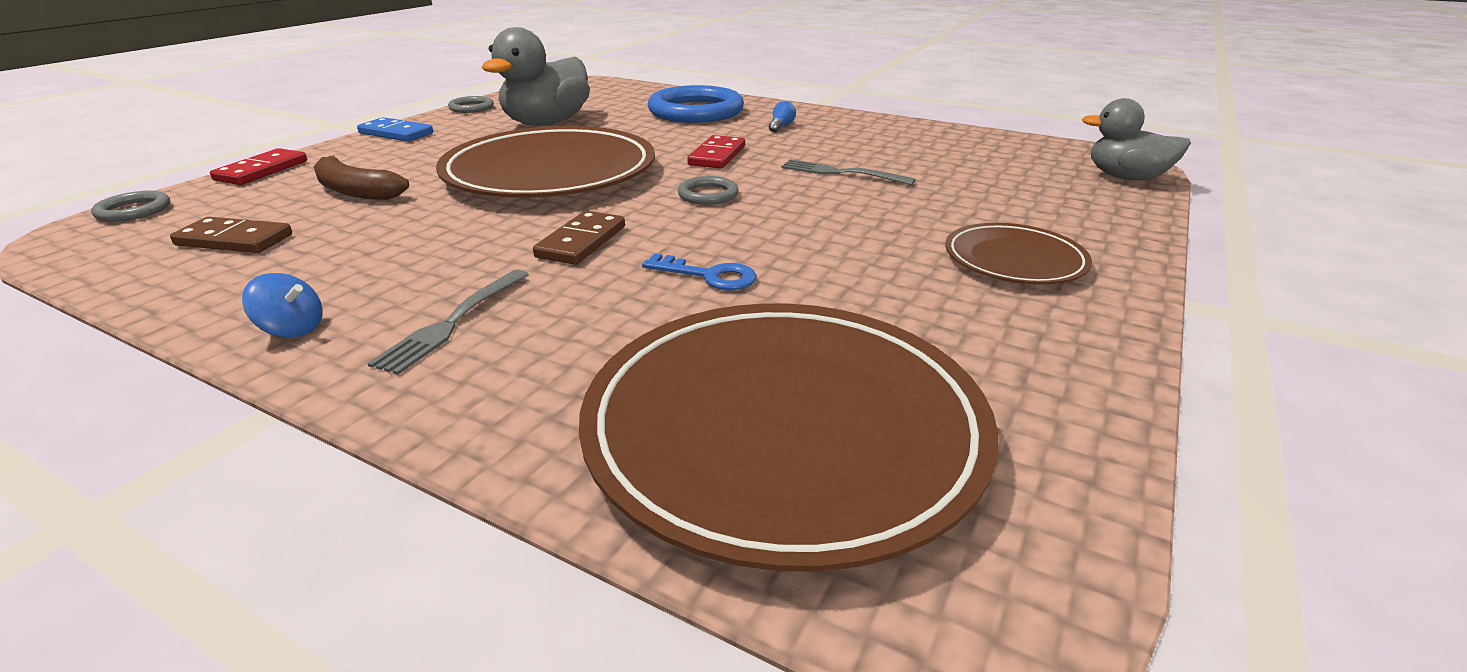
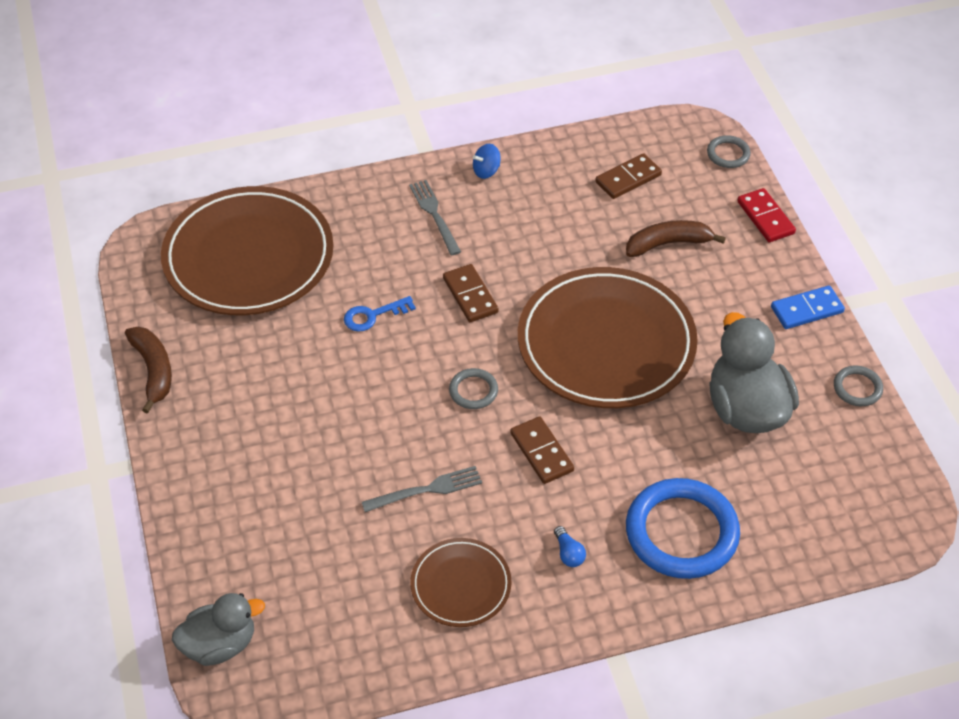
camera: 135 degrees right, 20 degrees up
red domino [687,135,745,169] -> brown domino [510,416,574,484]
brown plate [945,223,1092,284] -> brown plate moved to [410,538,512,627]
none -> brown banana [125,327,172,414]

